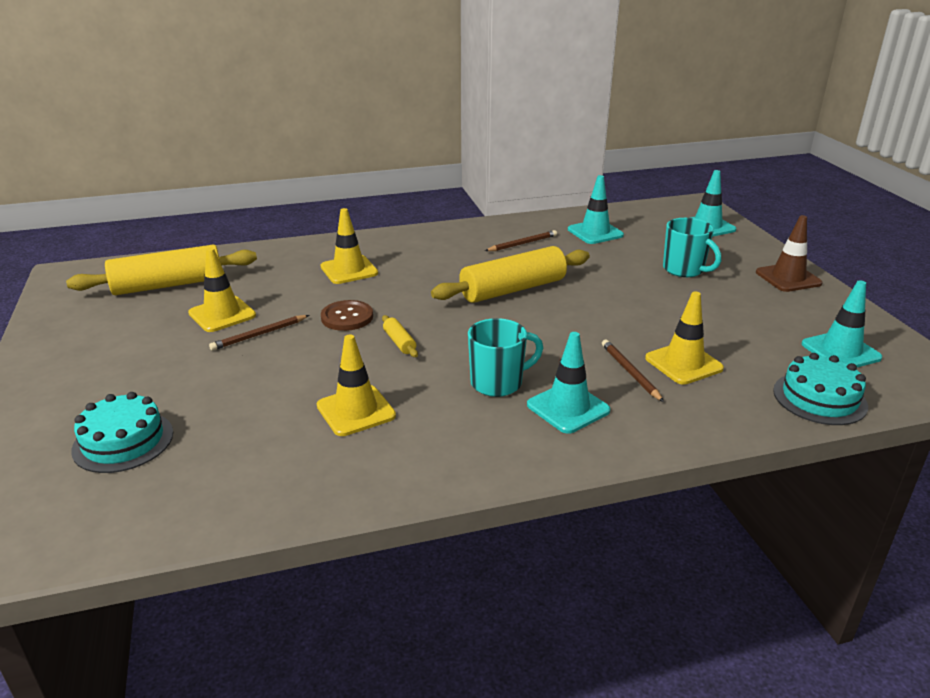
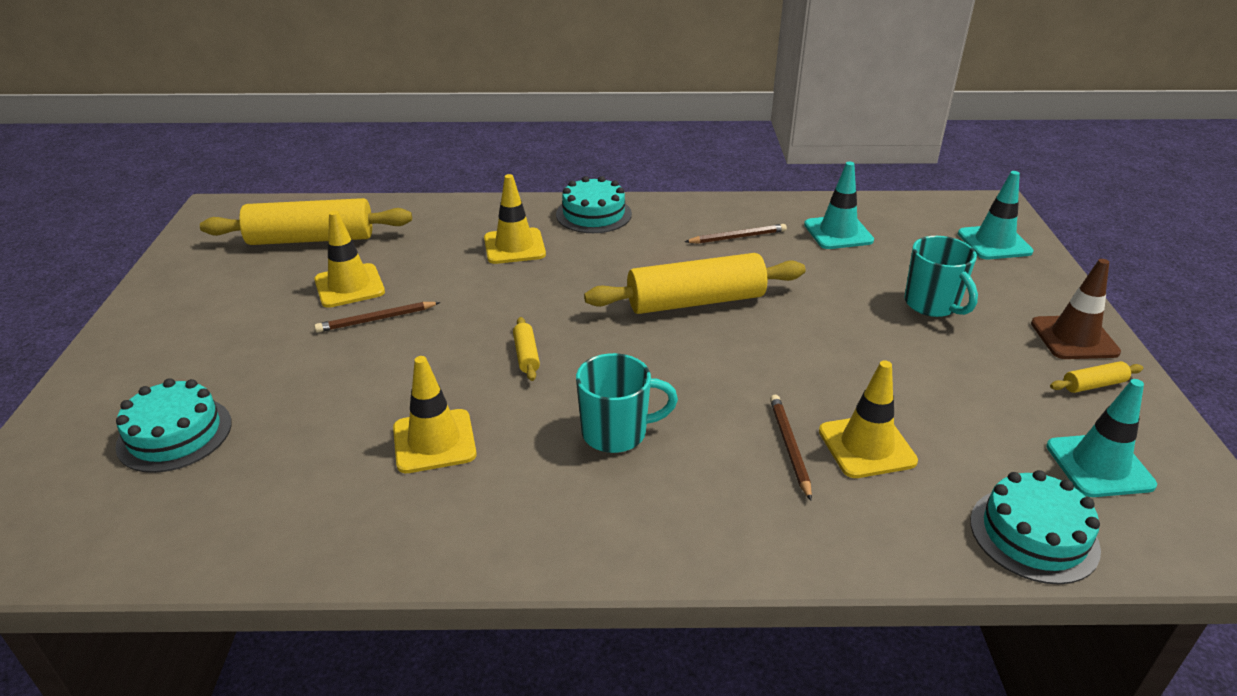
camera: 15 degrees right, 5 degrees up
brown button [321,300,373,331] -> none
turquoise traffic cone [527,332,610,434] -> none
none -> turquoise cake [556,176,632,233]
none -> yellow rolling pin [1050,361,1143,393]

